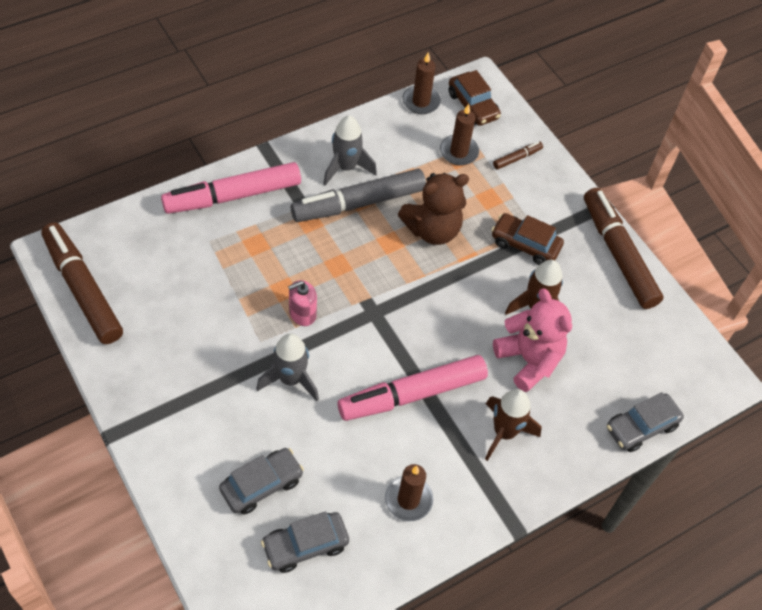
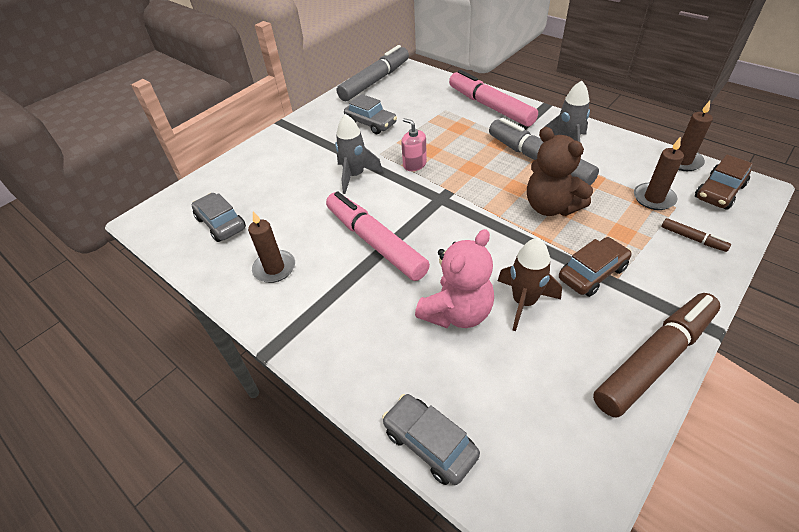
camera: 80 degrees right, 10 degrees down
brown marker [41,222,123,344] -> grey marker [337,45,409,101]
grey car [219,448,304,515] -> grey car moved to [344,94,397,134]
brown rocket [485,389,541,461] -> none
brown car [491,213,564,265] -> brown car turned 45 degrees clockwise [559,237,632,297]

